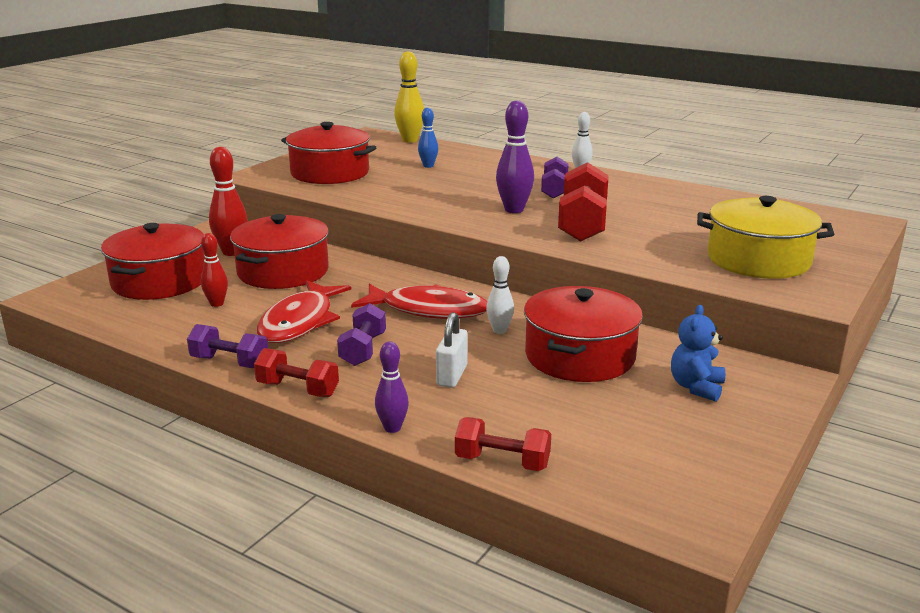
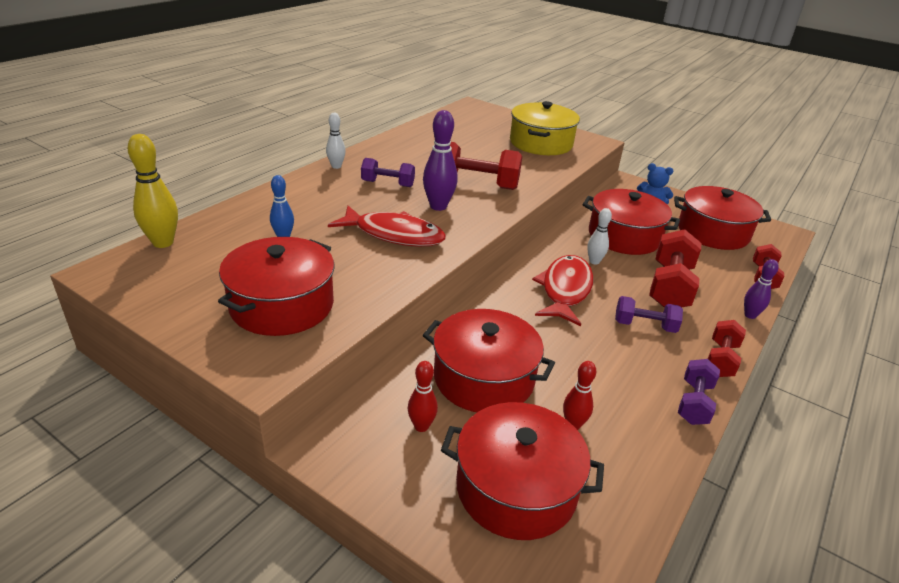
camera: 90 degrees left, 10 degrees up
red bowling pin [209,147,248,256] -> red bowling pin [408,361,438,432], size x0.62
red fish [257,280,351,343] -> red fish moved to [328,206,446,247]
white padlock [436,312,468,388] -> red dumbbell [649,229,702,308]
none -> red pot [674,186,771,250]

